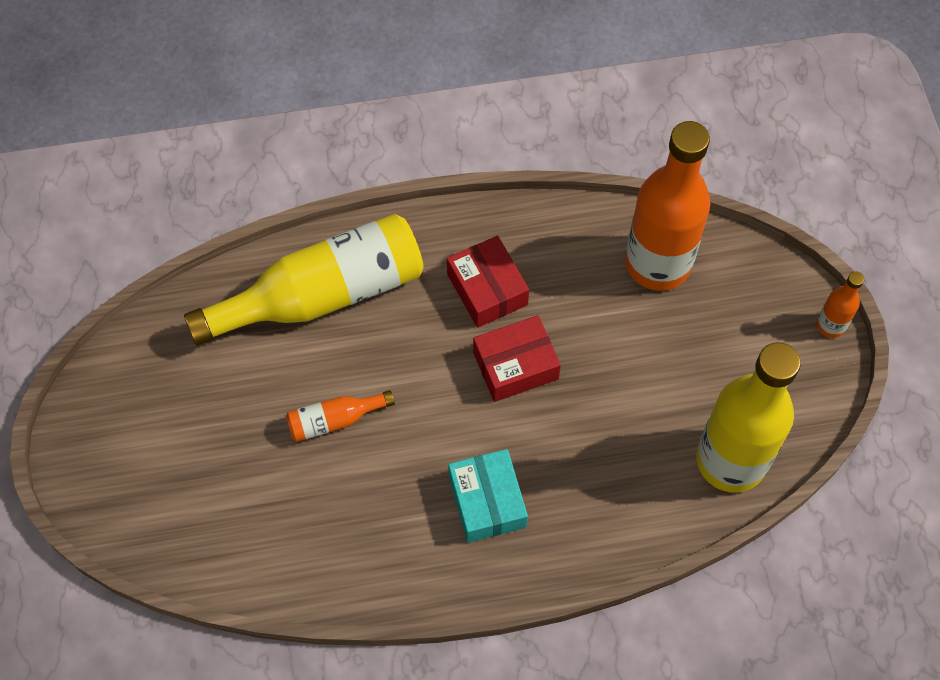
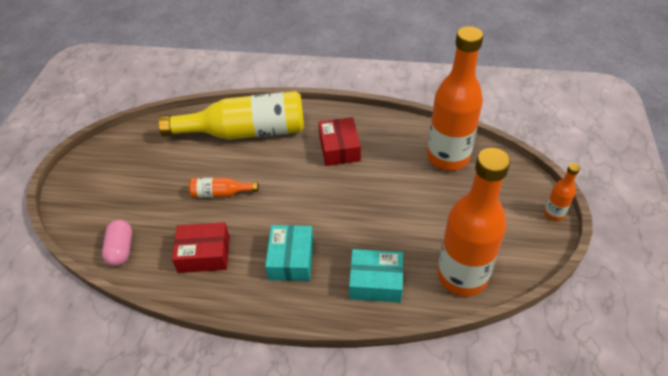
camera: 20 degrees right, 15 degrees down
red box [473,315,561,402] -> red box moved to [172,222,230,273]
yellow bottle [696,342,801,493] -> orange bottle [437,148,510,296]
none -> pink capsule [102,220,132,266]
none -> turquoise box [349,249,403,303]

